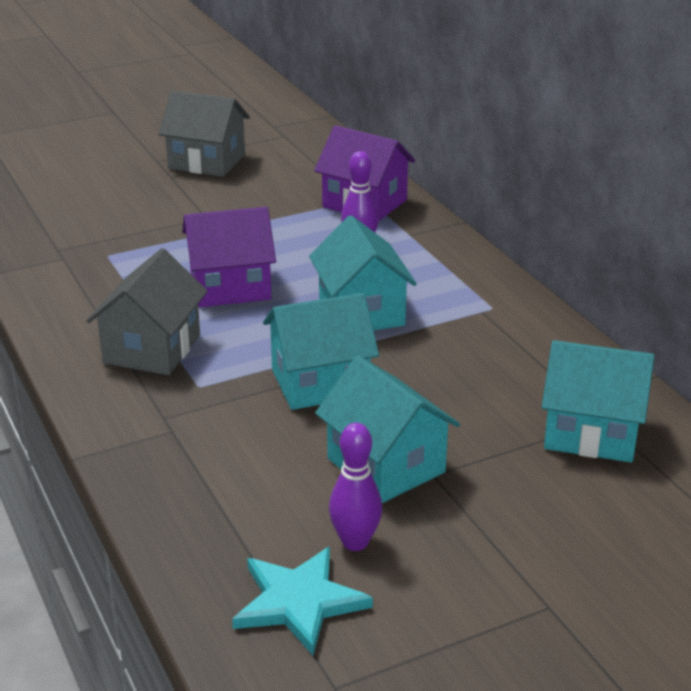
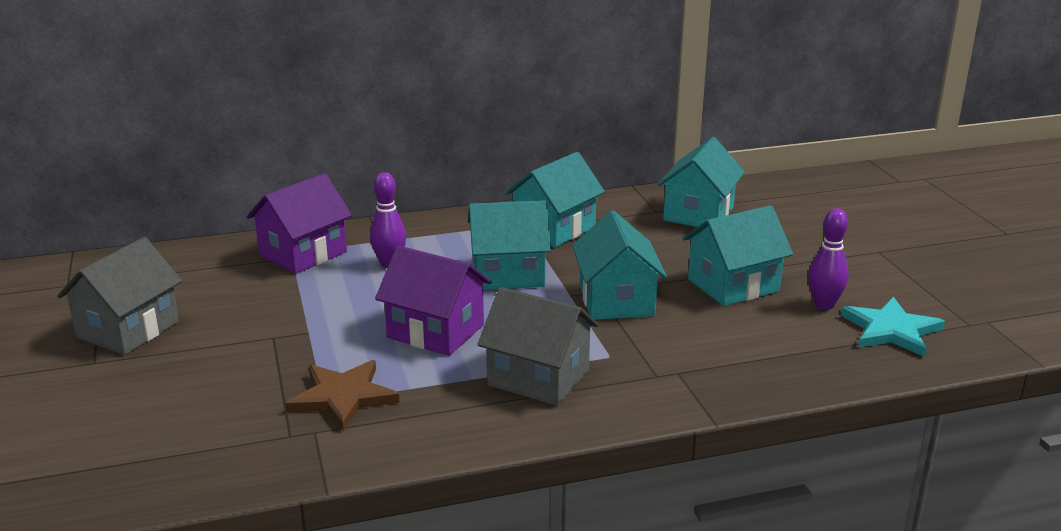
camera: 80 degrees left, 5 degrees down
purple house [182,207,276,307] -> purple house turned 60 degrees counterclockwise [375,246,491,356]
none -> brown star [285,360,400,431]
none -> turquoise house [505,152,605,247]

